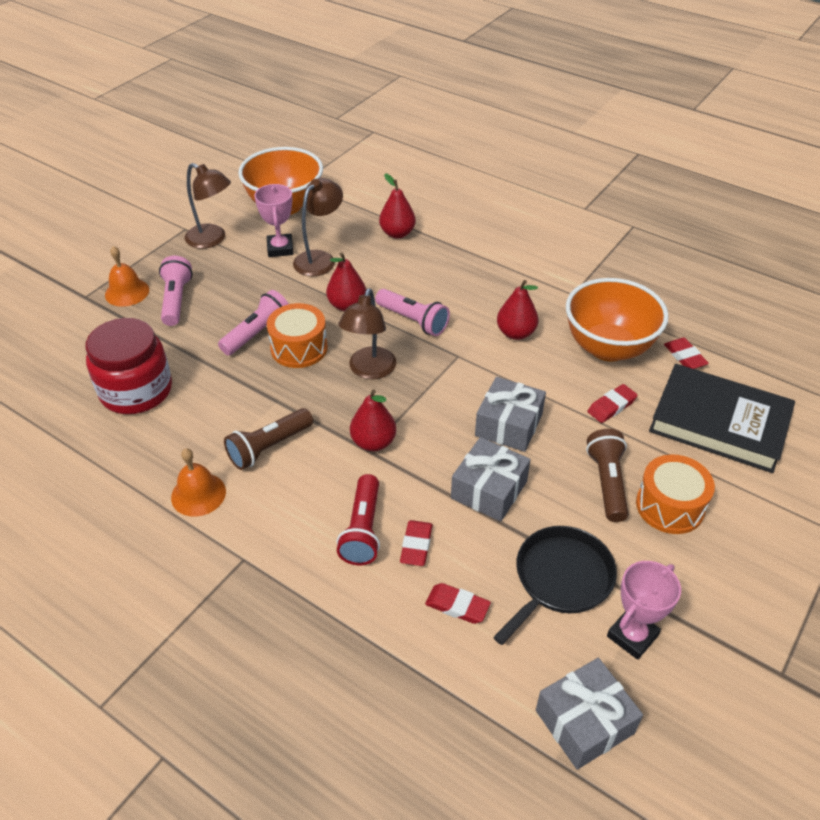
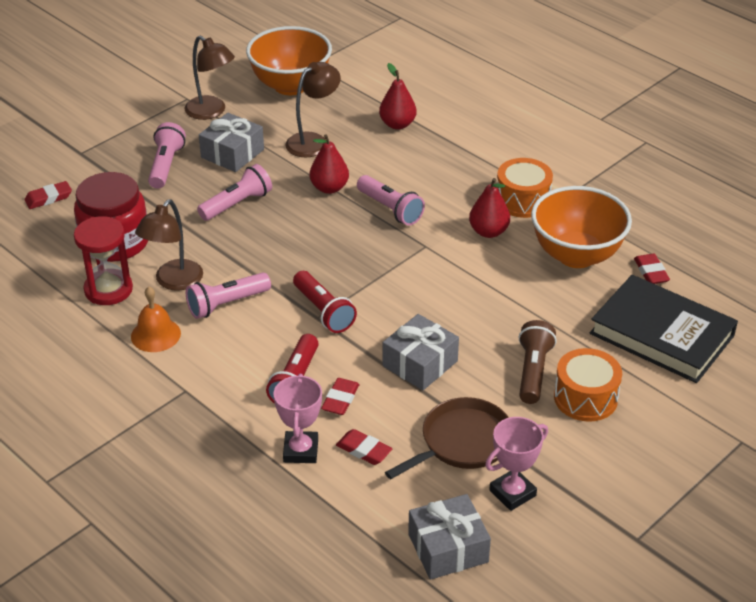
camera: 10 degrees right, 5 degrees down
orange bell [105,246,149,307] -> none
brown flashlight [224,408,313,470] -> pink flashlight [186,272,271,319]
pink trophy [254,184,294,257] -> pink trophy moved to [274,374,322,463]
orange drum [267,303,328,368] -> orange drum moved to [497,158,553,218]
brown lamp [339,288,396,379] -> brown lamp moved to [135,199,203,291]
red pear [350,389,396,451] -> red flashlight [293,271,357,333]
grey gift [475,377,546,452] -> grey gift moved to [199,113,264,172]
black pan [493,526,617,645] -> brown pan [385,397,509,479]
red eraser [588,384,638,423] -> red eraser moved to [24,181,72,209]
none -> red hourglass [74,216,133,305]

